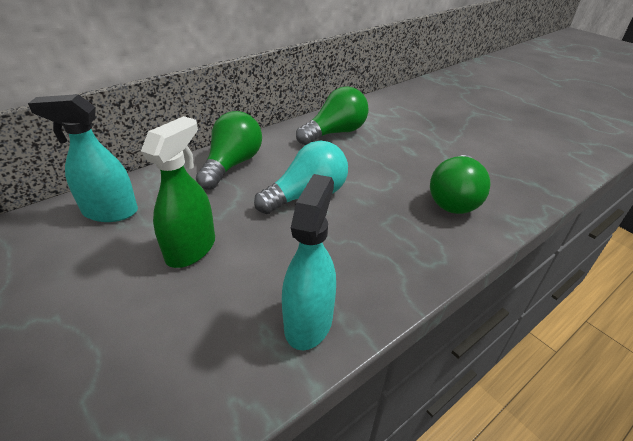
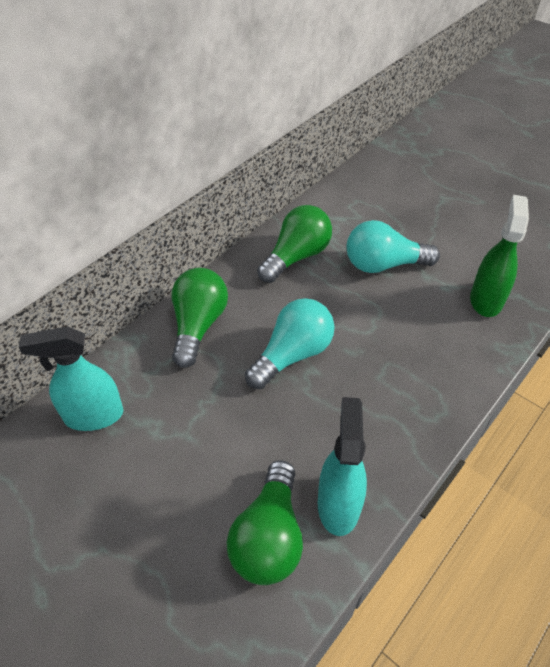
camera: 10 degrees left, 10 degrees up
green spray bottle [141,116,215,268] -> green spray bottle moved to [470,195,529,317]
green light bulb [430,155,491,214] -> green light bulb moved to [226,460,303,585]
none -> turquoise light bulb [347,220,440,273]

